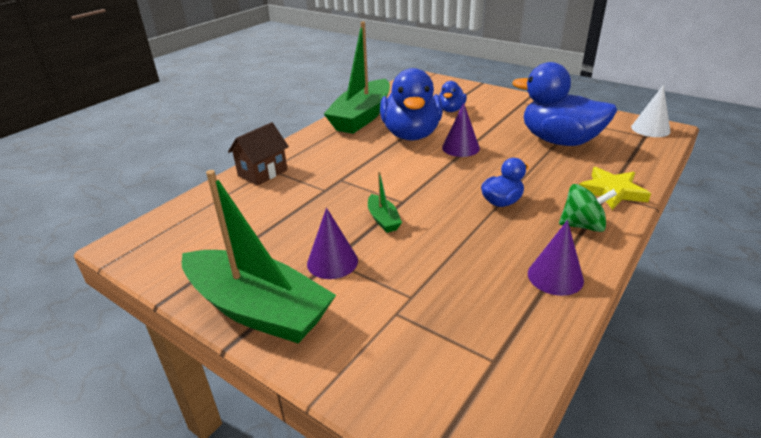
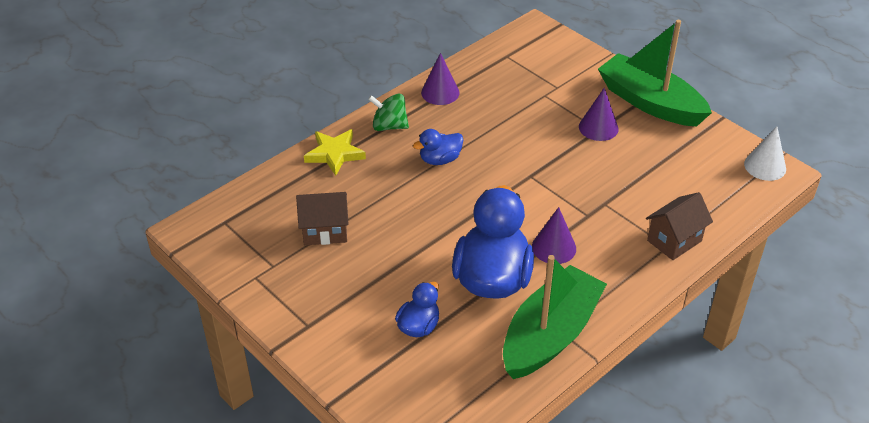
camera: 170 degrees left, 10 degrees up
green boat [368,171,402,233] -> none
purple cone [442,103,480,157] -> purple cone moved to [532,207,576,264]
blue duck [512,62,617,146] -> brown house [296,192,349,245]
white cone [631,85,670,137] -> white cone moved to [744,126,786,181]

